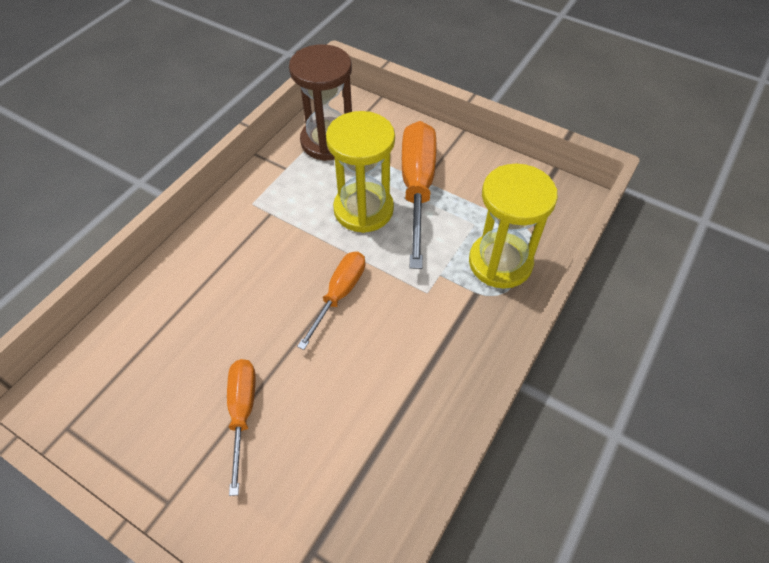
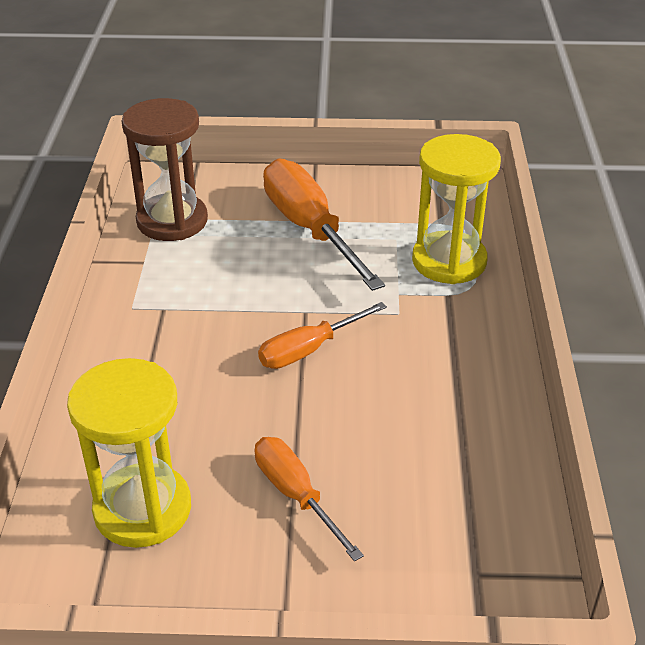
camera: 30 degrees left, 15 degrees down
orange screwdriver [297,252,365,350] -> orange screwdriver turned 120 degrees counterclockwise [258,302,387,369]
yellow hourglass [326,111,395,233] -> yellow hourglass moved to [67,358,191,548]

